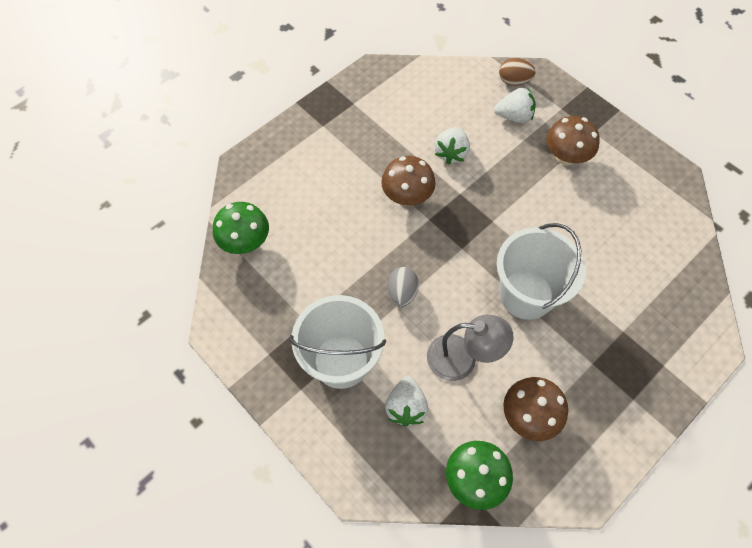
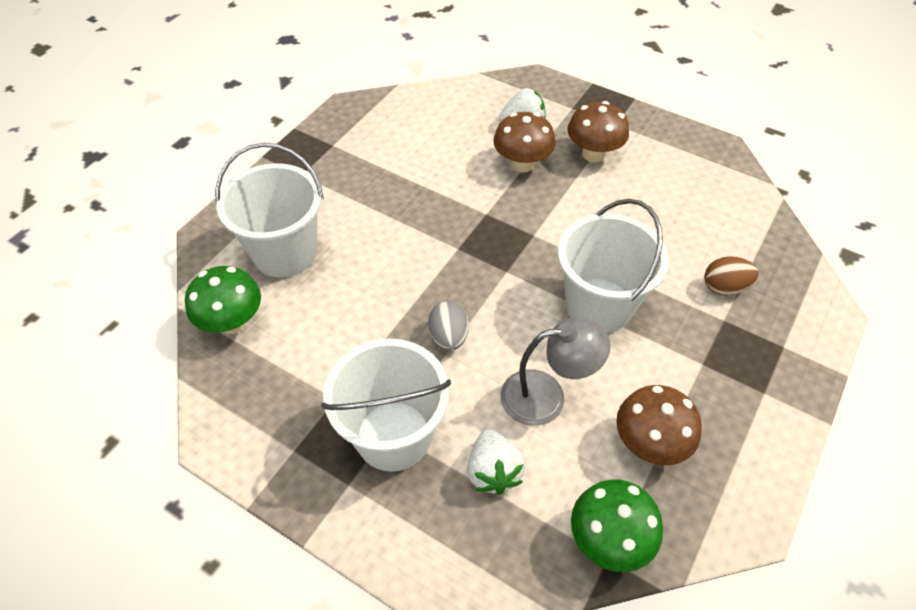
camera: 15 degrees left, 10 degrees down
brown mushroom [381,156,436,206] -> brown mushroom moved to [493,112,556,173]
white strawberry [435,127,470,165] -> none
brown egg [499,58,535,86] -> brown egg moved to [704,256,759,295]
none -> white bucket [215,143,324,278]

